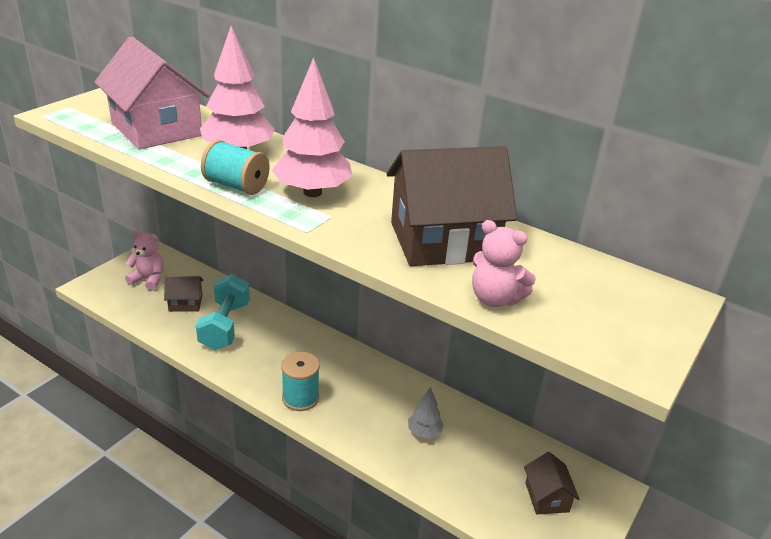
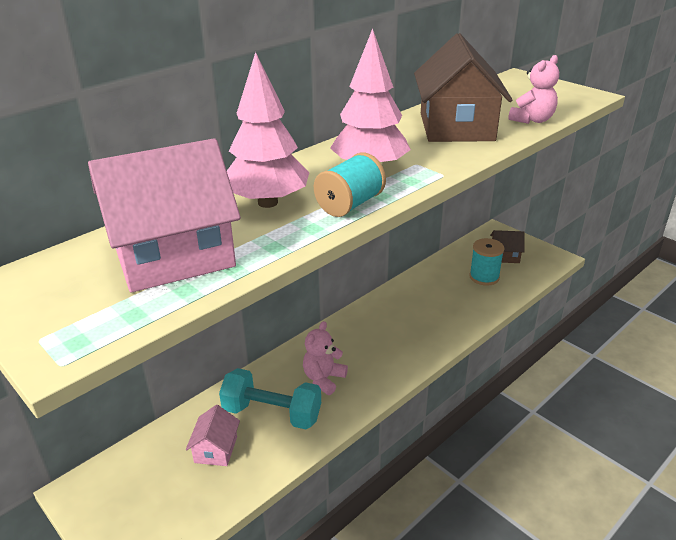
camera: 75 degrees left, 0 degrees up
pink teddy bear [125,230,164,290] -> pink teddy bear moved to [303,321,348,395]
brown house [164,276,204,312] -> pink house [186,405,240,466]
turquoise spool [281,352,320,411] -> turquoise spool moved to [469,238,504,286]
grey tree [408,387,444,438] -> none

